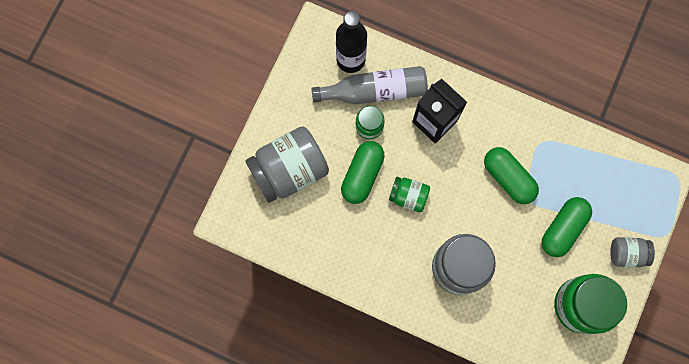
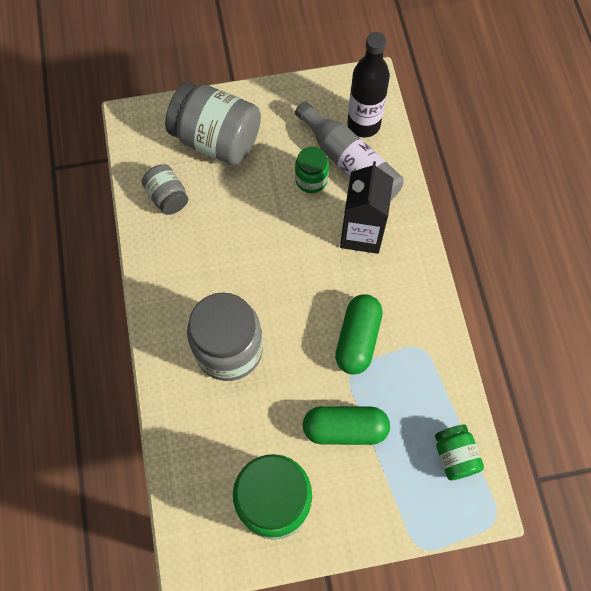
camera: 55 degrees right, 10 degrees down
green capsule [341,141,384,204] -> none
green jar [389,177,430,212] -> green jar moved to [435,425,484,480]
grey jar [610,237,655,267] -> grey jar moved to [142,164,188,215]

